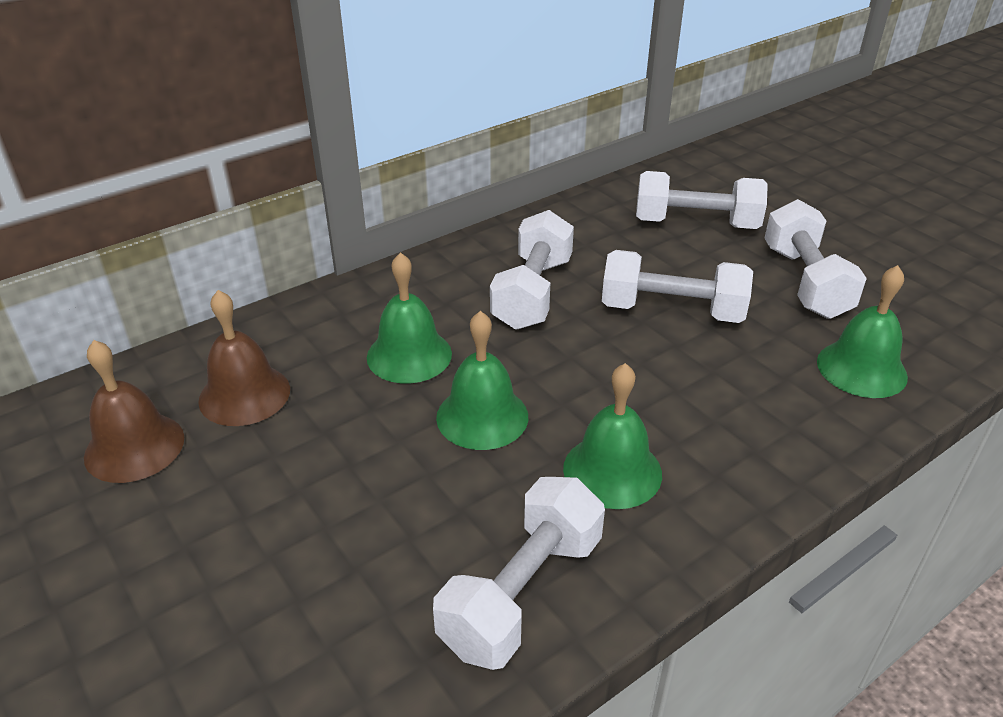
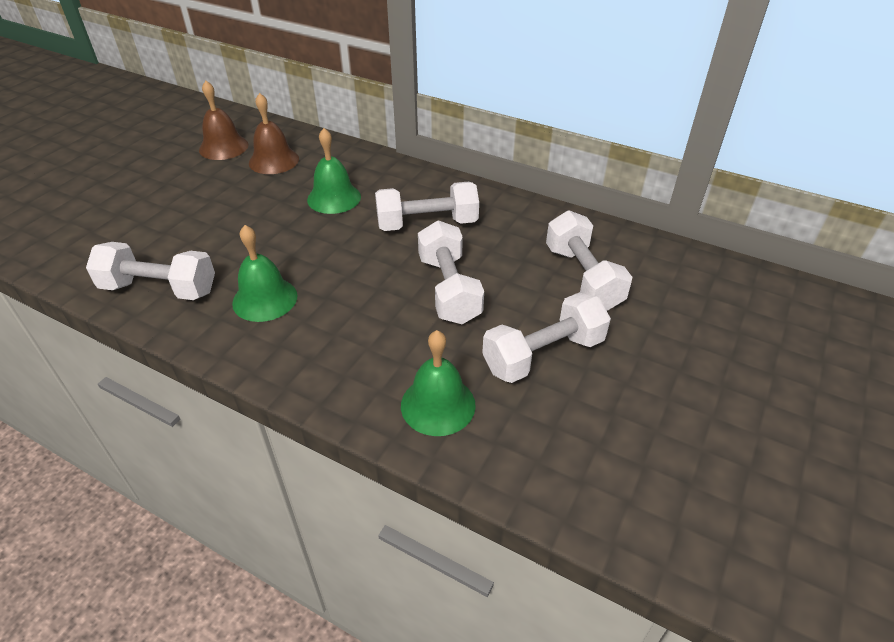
camera: 65 degrees right, 5 degrees up
green bell [436,311,528,450] -> none

